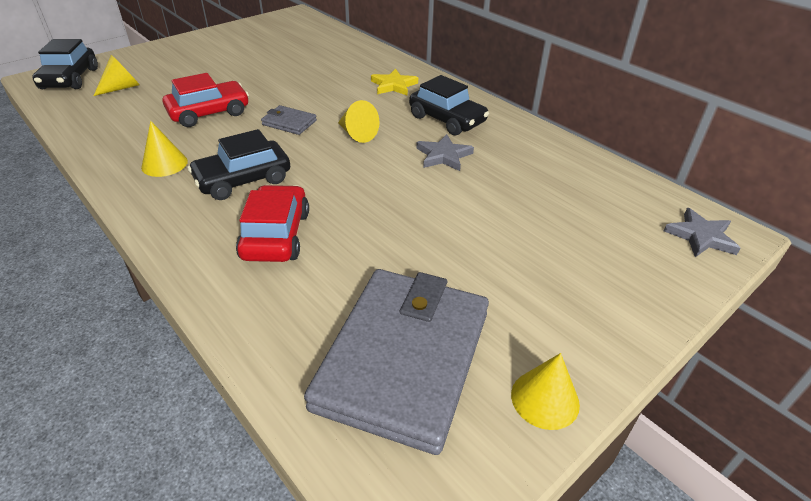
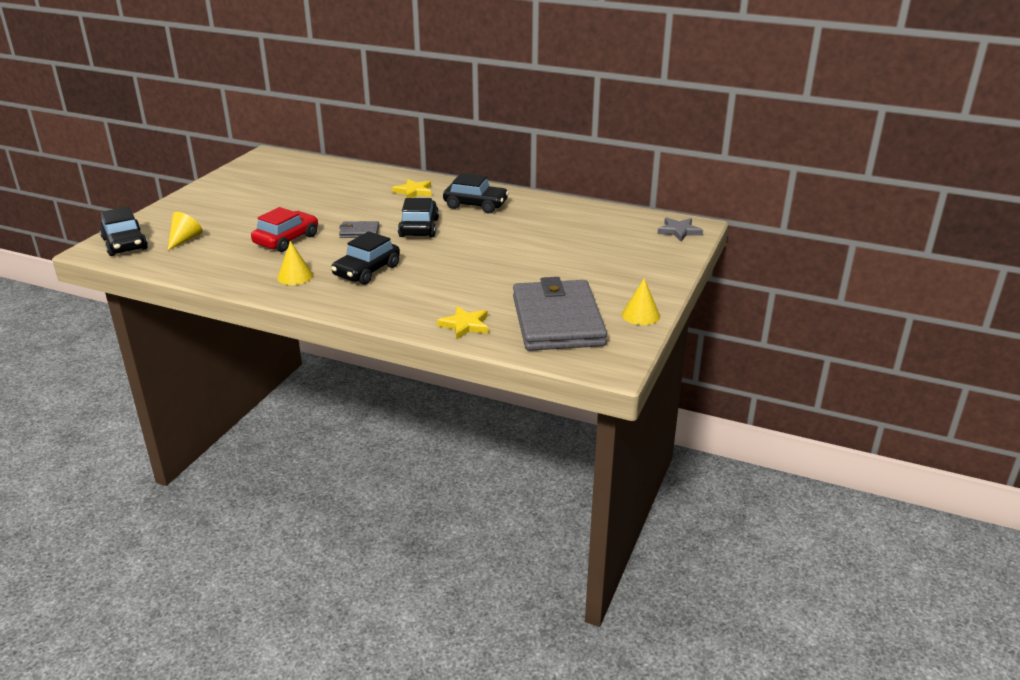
camera: 25 degrees left, 10 degrees down
red car [236,185,309,262] -> none
yellow cone [338,100,380,143] -> black car [398,198,439,237]
grey star [416,134,474,171] -> none
none -> yellow star [437,306,488,339]

